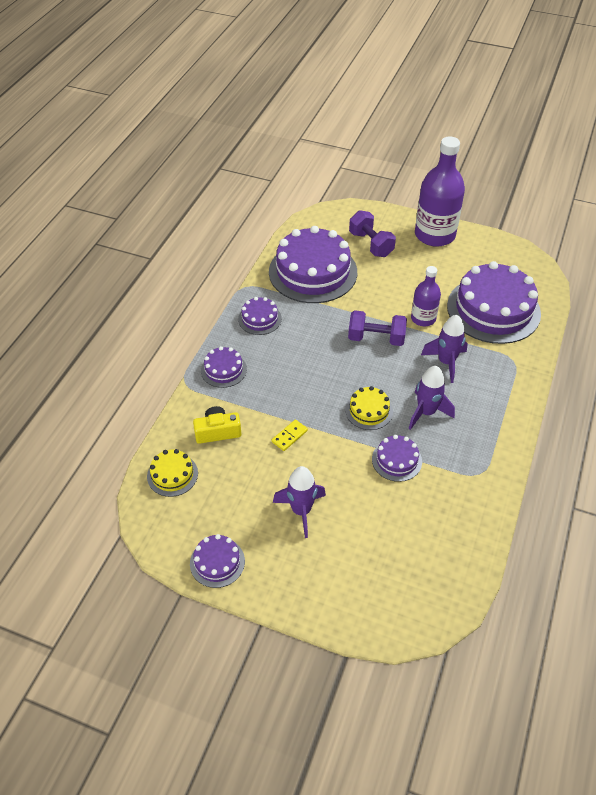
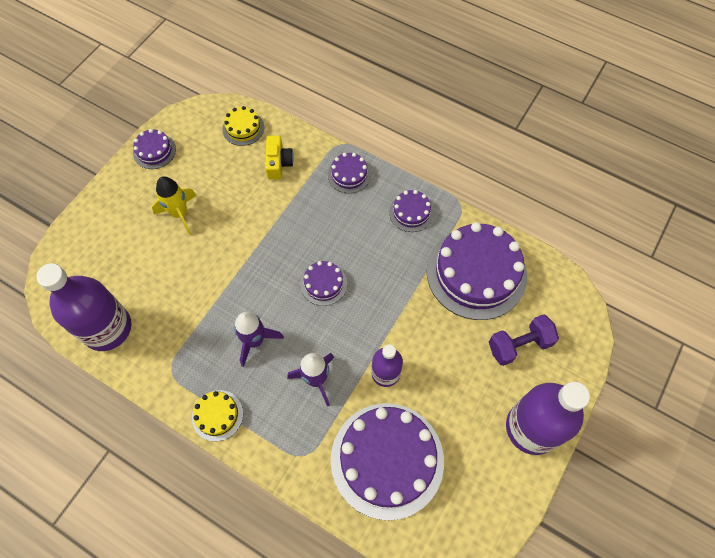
camera: 100 degrees right, 15 degrees up
yellow domino [272,420,308,451] -> none
purple rocket [273,466,326,538] -> yellow rocket [152,176,197,235]
yellow cake [345,386,393,430] -> yellow cake moved to [192,390,243,442]
purple dumbbell [348,310,407,346] -> none
purple cake [372,435,422,482] -> purple cake moved to [300,261,347,306]
none -> purple bottle [36,263,131,351]

